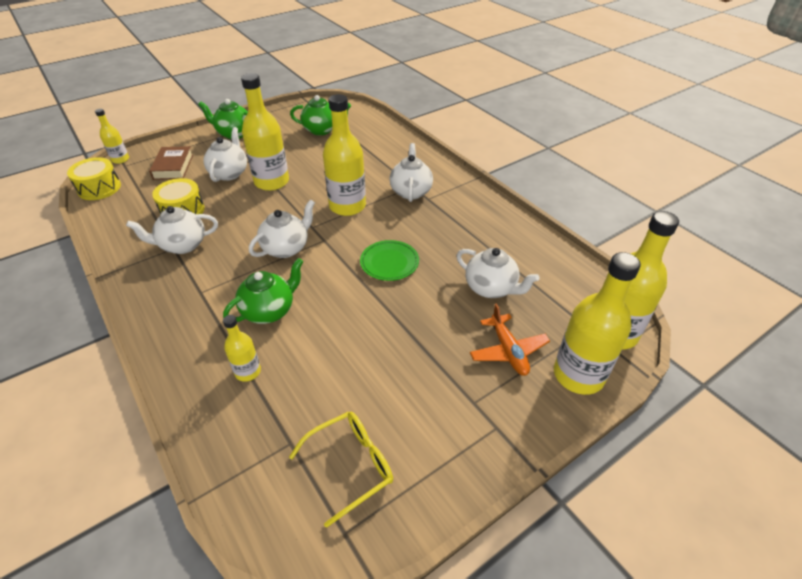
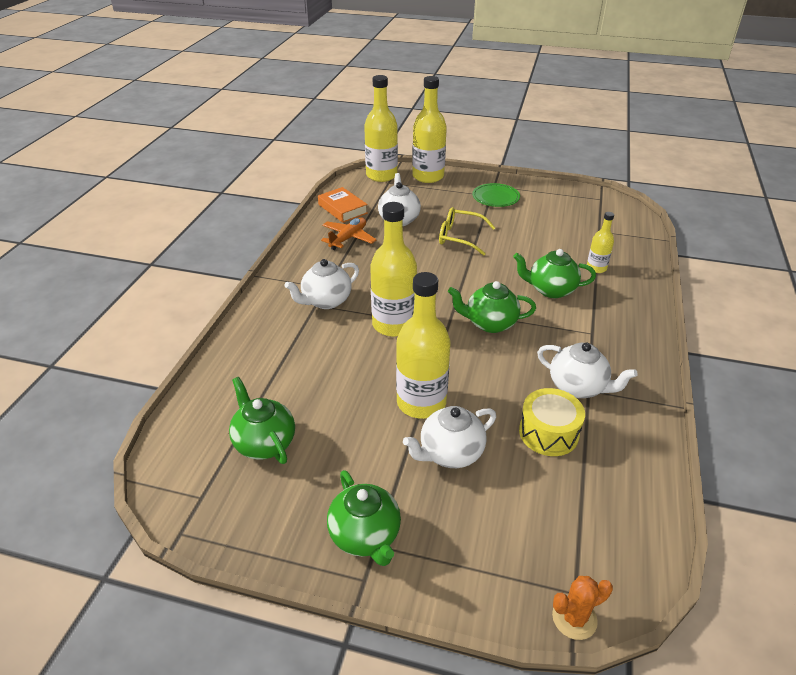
camera: 130 degrees left, 5 degrees down
yellow drum [67,157,121,200] -> none
yellow bottle [95,109,129,164] -> orange cactus [552,576,613,640]
brown book [149,146,193,180] -> none
white teapot [249,199,315,258] -> green teapot [448,281,536,333]
yellow glasses [289,411,393,528] -> yellow glasses moved to [439,207,495,256]
green plate [360,240,419,281] -> green plate moved to [472,183,520,207]
orange plane [470,303,550,376] -> orange plane moved to [321,217,377,250]
none -> orange book [318,187,368,223]

